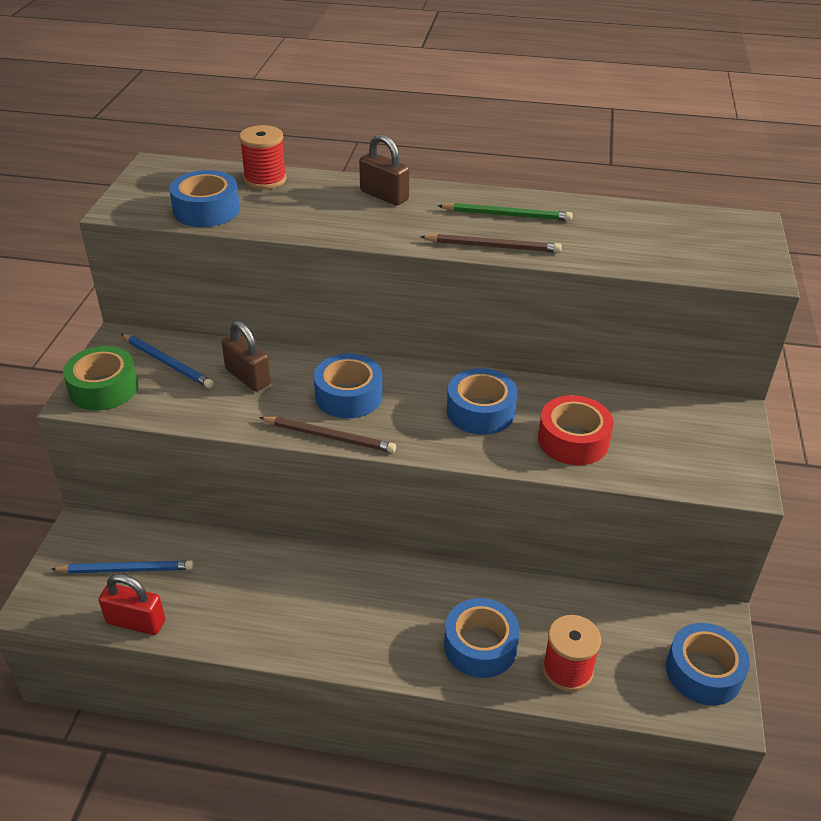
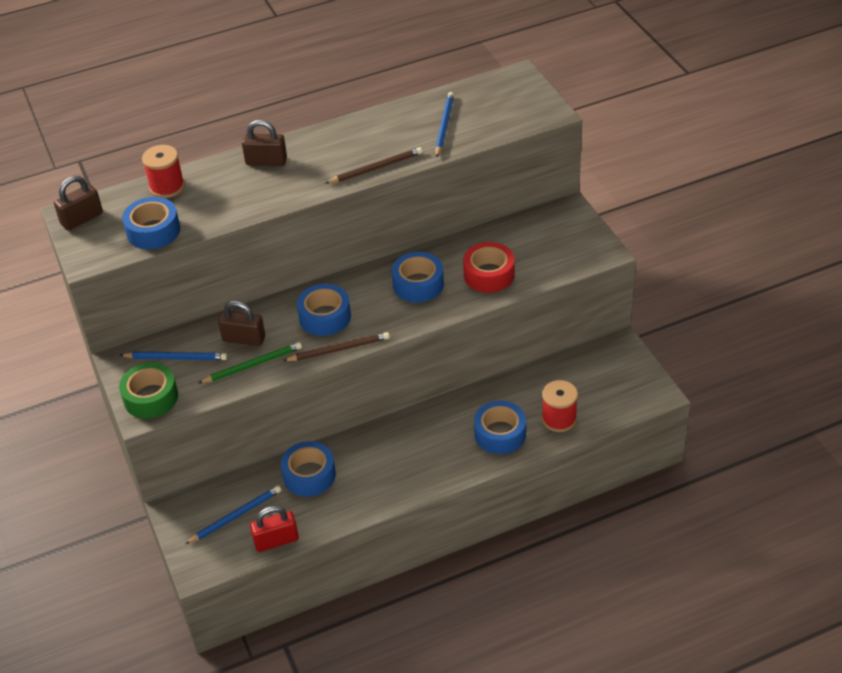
camera: 30 degrees left, 5 degrees up
green pencil [438,203,573,221] -> green pencil moved to [198,342,302,383]
blue tape [666,623,750,706] -> blue tape moved to [281,441,336,497]
none -> brown padlock [54,176,103,230]
none -> blue pencil [435,92,454,158]

